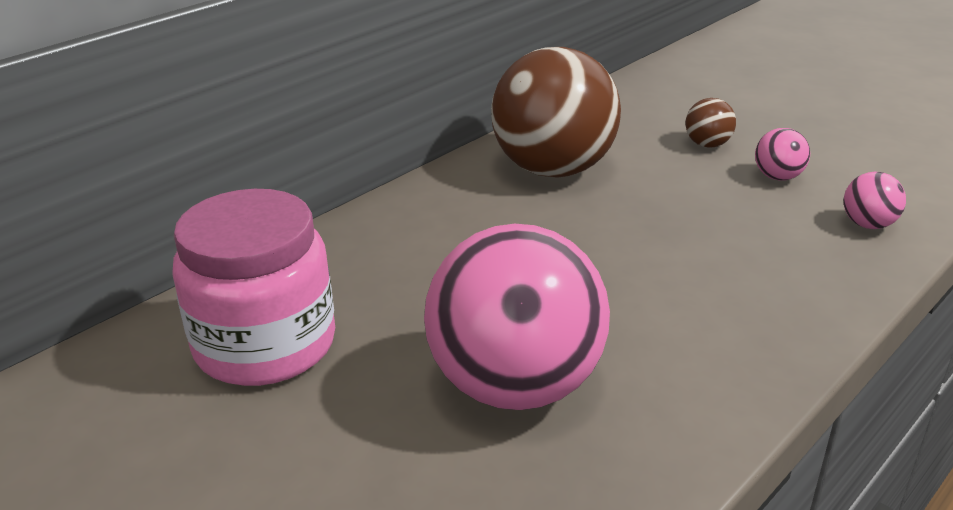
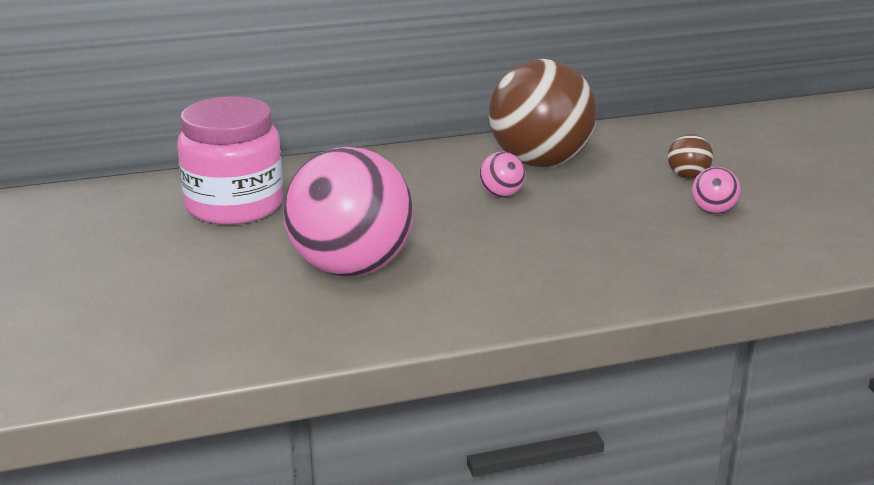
camera: 30 degrees right, 5 degrees down
pink ball [844,172,906,229] -> pink ball moved to [479,151,525,197]

